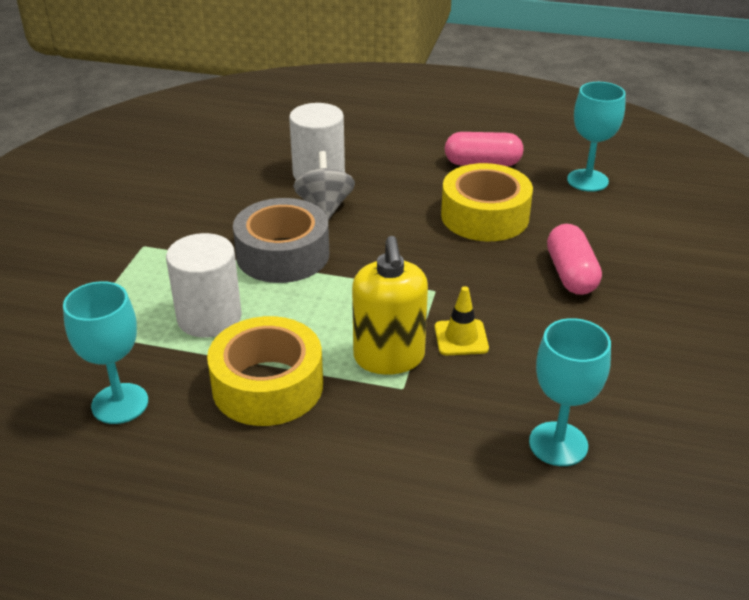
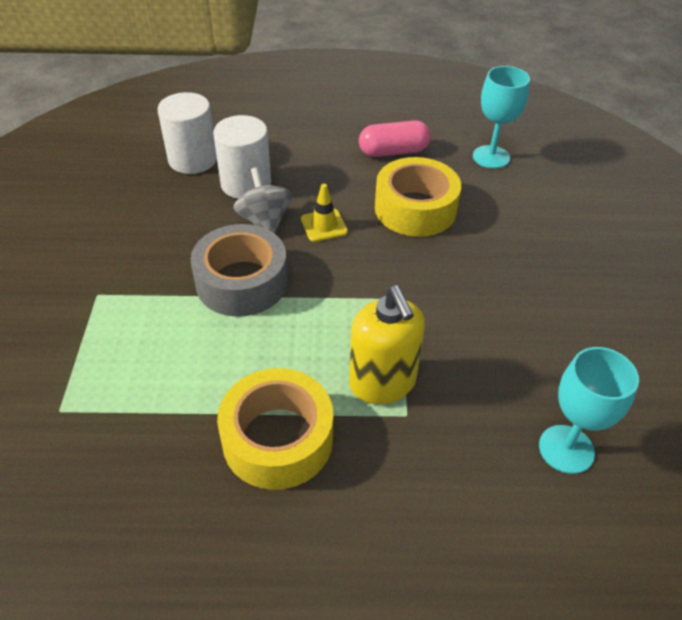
camera: 15 degrees left, 10 degrees up
turquoise goblet [63,281,148,424] -> none
white cylinder [166,233,242,338] -> white cylinder moved to [157,92,217,174]
yellow traffic cone [435,286,489,355] -> yellow traffic cone moved to [301,184,348,242]
pink capsule [547,224,602,295] -> none

